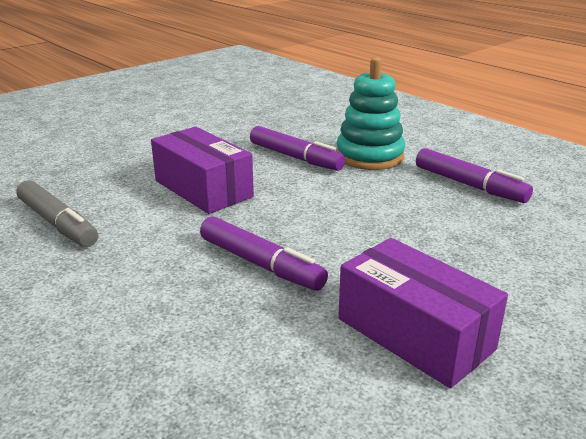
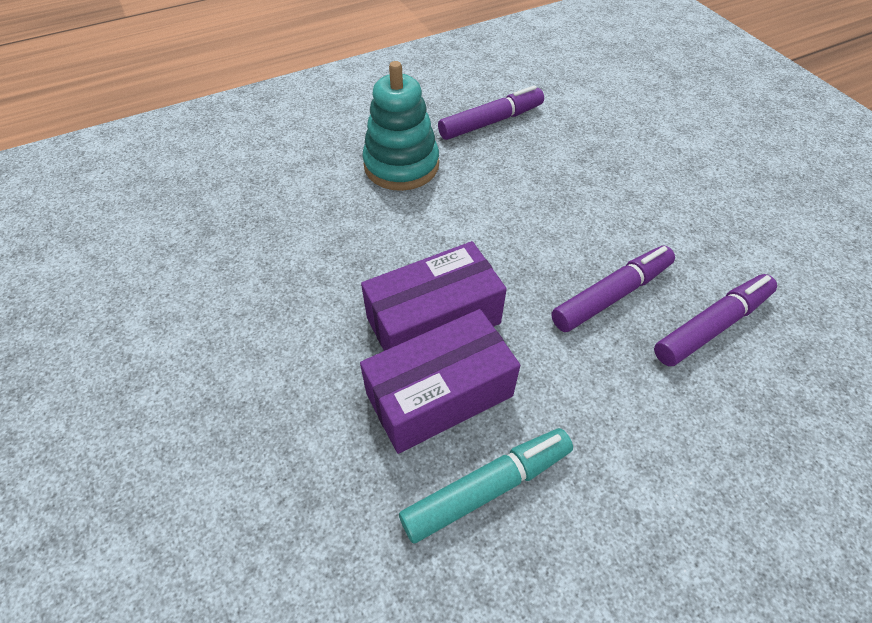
camera: 75 degrees left, 25 degrees up
grey marker [16,180,98,247] -> turquoise marker [399,428,573,544]
purple marker [250,126,345,171] -> purple marker moved to [654,274,777,366]
purple box [338,238,508,388] -> purple box moved to [360,309,520,454]

